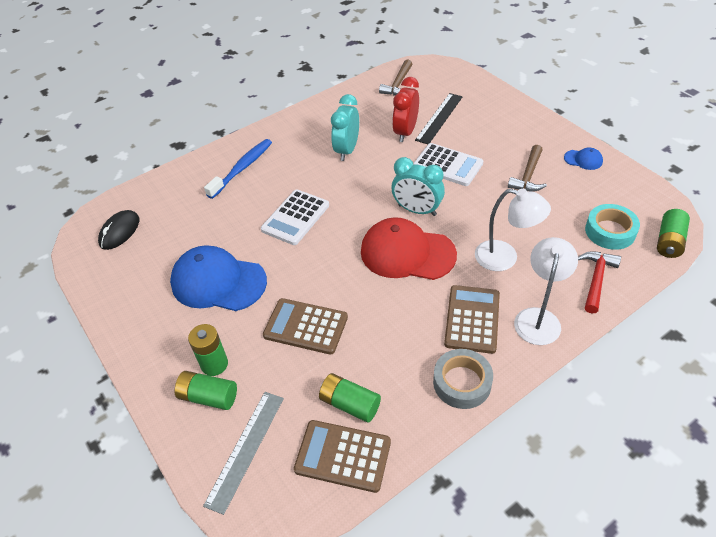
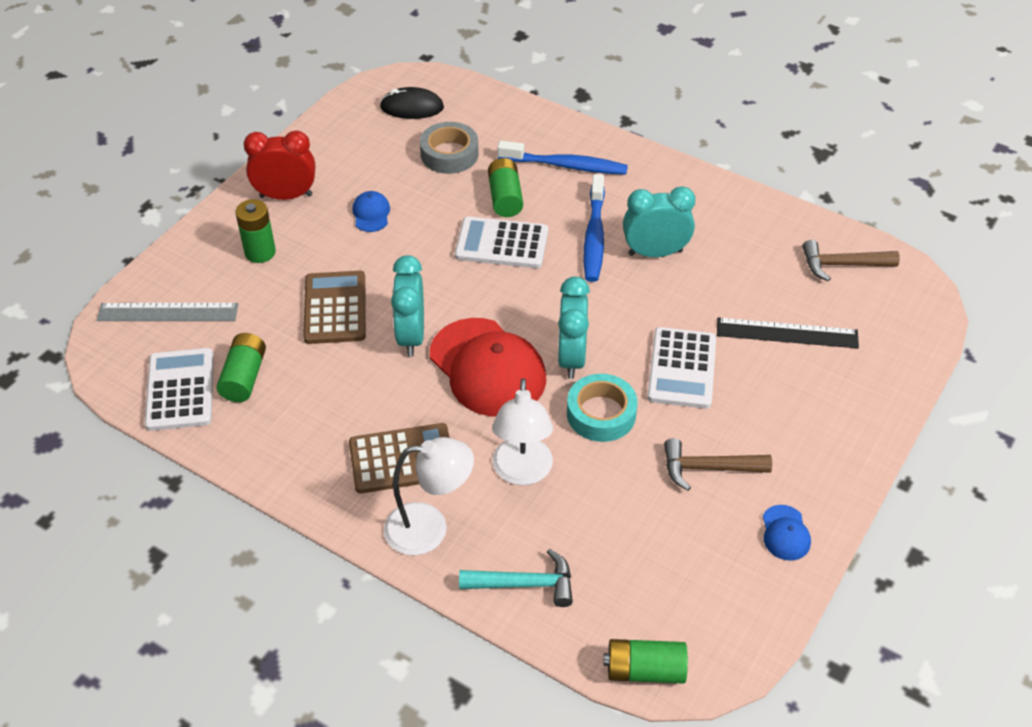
camera: 65 degrees right, 0 degrees up
blue cap [170,245,267,311] -> blue cap [352,191,390,232], size x0.44
green battery [175,371,237,410] -> green battery moved to [488,158,523,217]
brown calculator [294,420,391,493] -> white calculator [145,348,214,431]
red cap [361,217,457,280] -> red cap turned 150 degrees clockwise [430,318,546,416]
red clock [392,77,419,142] -> red clock moved to [244,131,315,200]
grey tape [433,349,493,409] -> grey tape moved to [420,122,479,174]
red hammer [578,251,621,314] -> turquoise hammer [459,549,573,607]
turquoise tape [585,204,640,250] -> turquoise tape moved to [567,374,637,442]
none -> turquoise clock [391,255,424,356]
none -> blue toothbrush [584,174,605,282]

